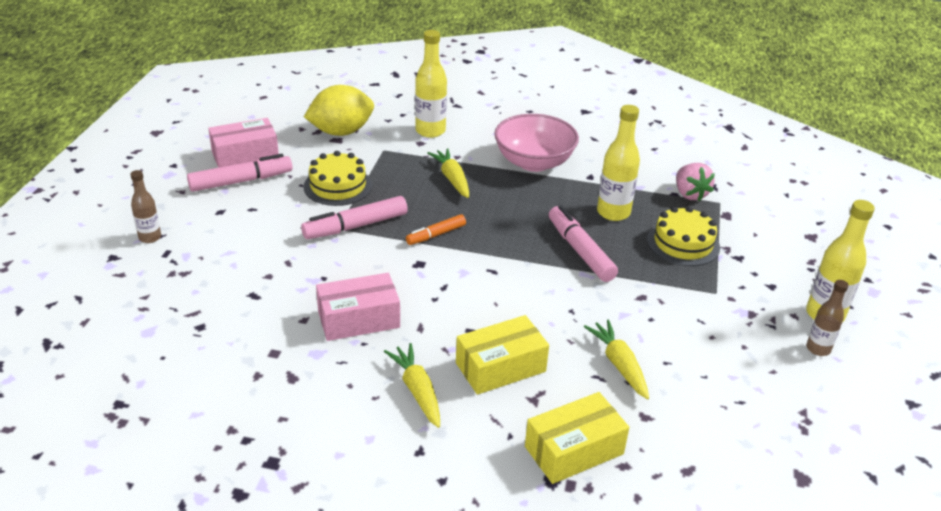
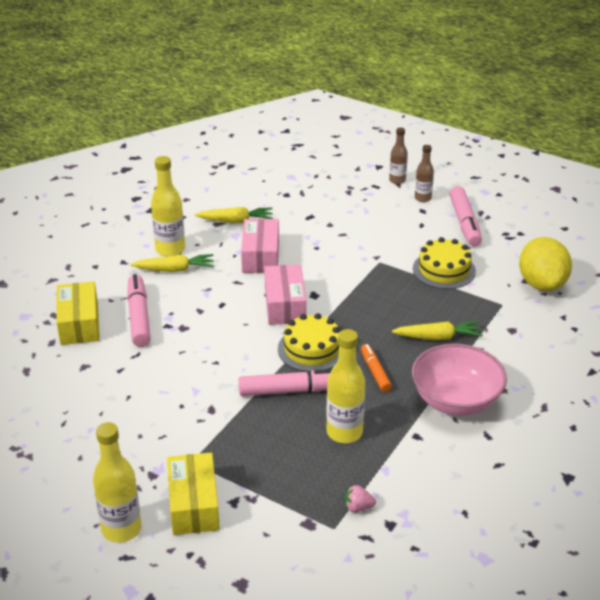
camera: 110 degrees right, 0 degrees up
pink box [208,118,279,168] -> pink box moved to [264,265,306,325]
pink marker [301,196,408,239] -> pink marker moved to [127,274,151,347]
orange marker [406,214,466,245] -> orange marker moved to [361,344,392,392]
yellow bottle [415,30,447,138] -> yellow bottle moved to [151,156,185,256]
yellow box [456,315,549,395] -> yellow box moved to [167,452,220,535]
yellow carrot [584,320,649,399] -> yellow carrot moved to [195,207,273,223]
yellow cake [647,206,720,266] -> yellow cake moved to [278,313,340,372]
pink strawberry [676,163,715,201] -> pink strawberry [345,485,376,512], size x0.59
brown bottle [806,280,849,356] -> brown bottle moved to [415,145,434,202]

